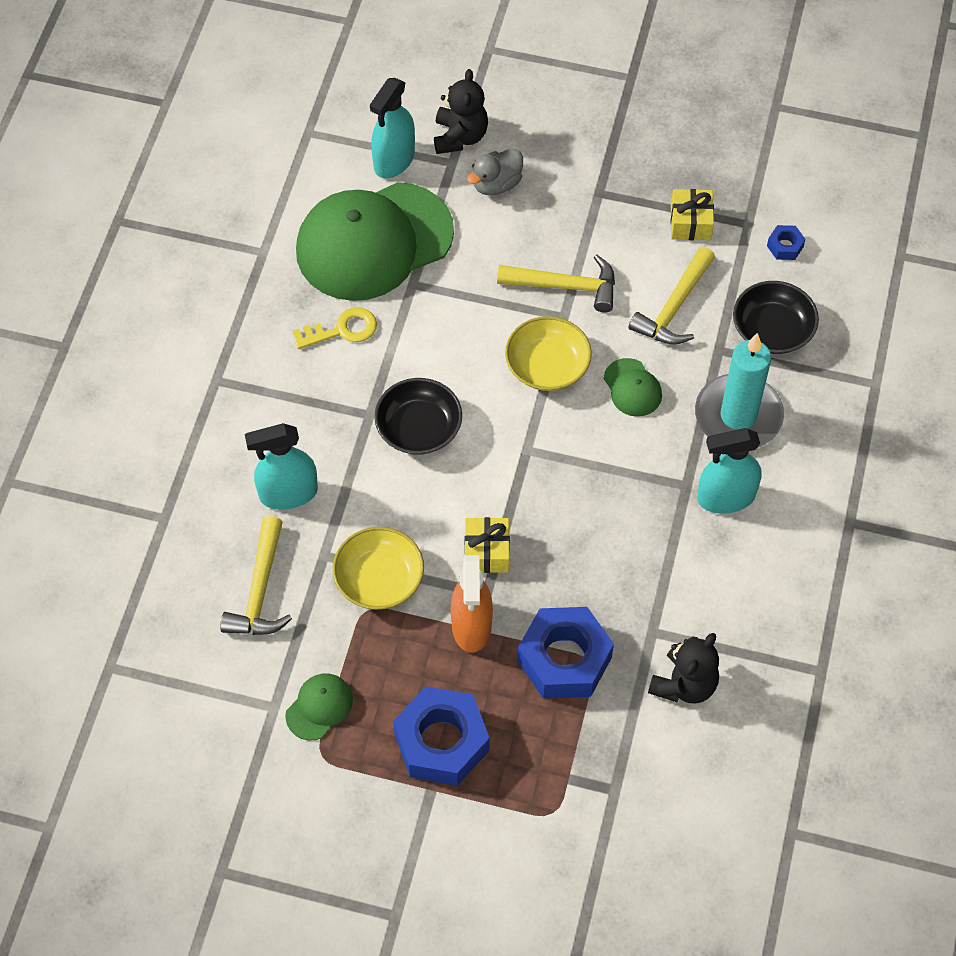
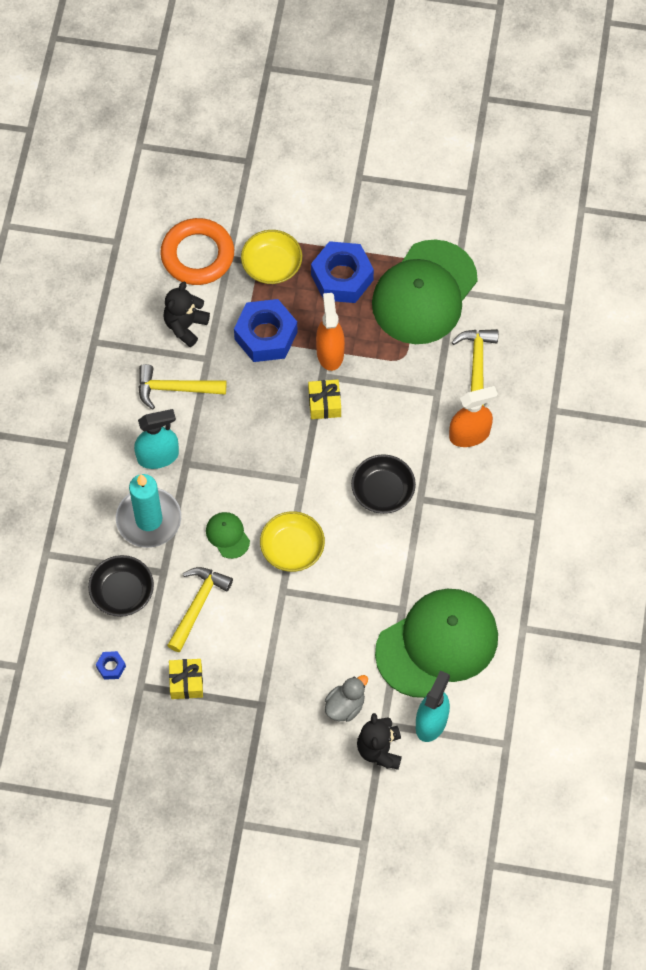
camera: 175 degrees right, 5 degrees up
turquoise spray bottle [245,423,318,510] -> orange spray bottle [449,386,498,447]
green cap [285,674,353,740] -> green cap [372,240,478,344], size x2.48
yellow key [293,307,377,349] -> none
yellow bowl [333,527,424,610] -> yellow bowl moved to [241,230,302,284]
yellow hammer [497,254,615,313] -> yellow hammer moved to [138,364,226,409]
none -> orange ring [160,218,234,285]

